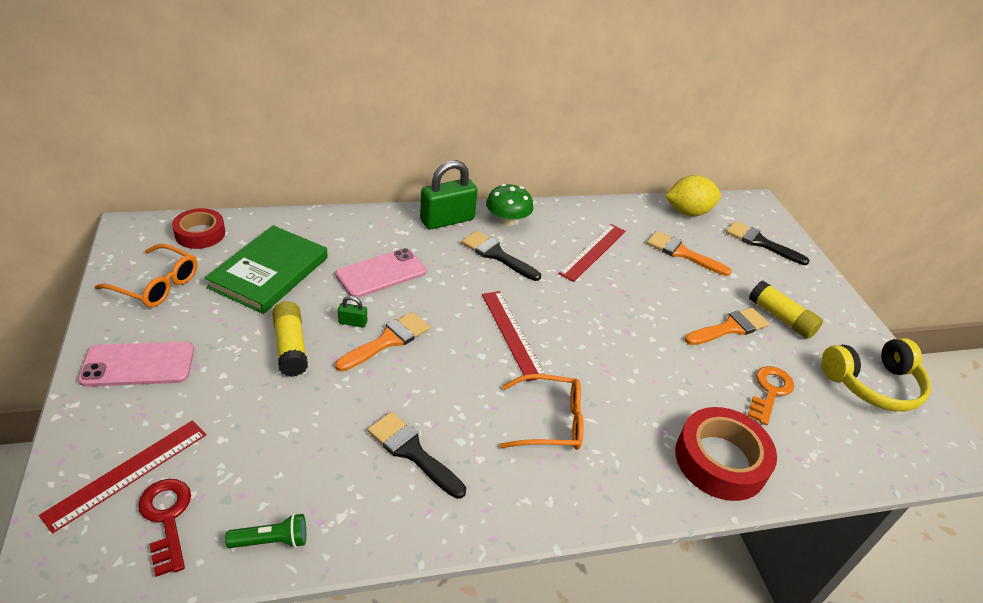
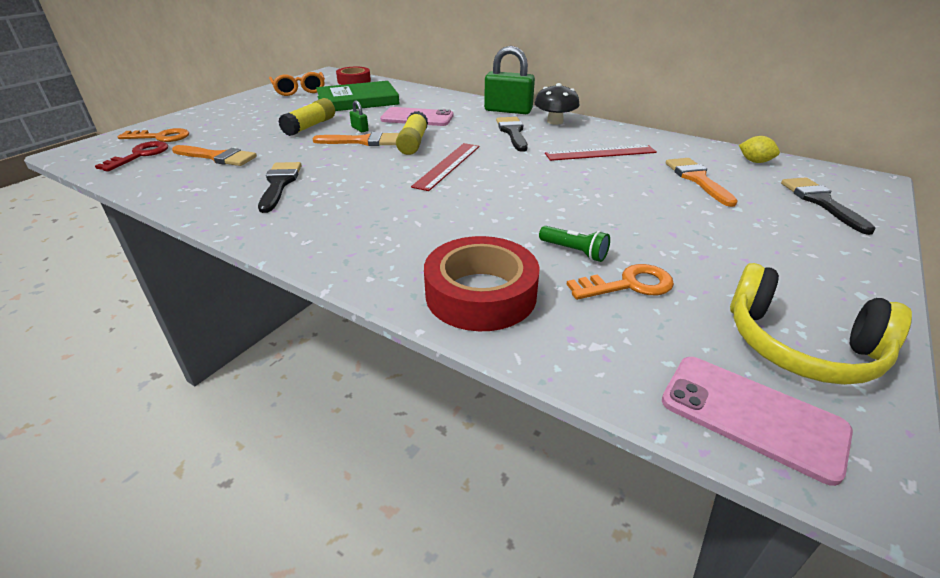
camera: 50 degrees right, 5 degrees down
red ruler [39,420,207,534] -> orange key [118,128,189,142]
pink phone [78,342,194,387] -> pink phone moved to [662,357,853,486]
green flashlight [225,513,306,548] -> green flashlight moved to [539,226,610,262]
green mushroom [486,184,533,226] -> black mushroom [535,83,580,125]
orange glasses [500,374,584,450] -> none
yellow lemon [665,175,721,216] -> yellow lemon [739,136,780,163], size x0.55
orange brush [685,307,769,345] -> orange brush moved to [172,145,257,166]
yellow glue stick [749,281,823,339] -> yellow glue stick moved to [396,111,428,155]

